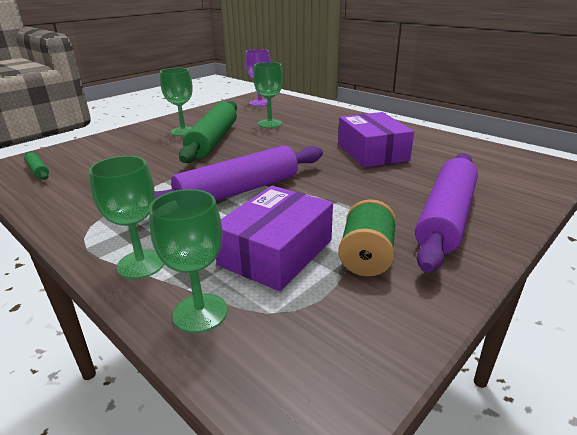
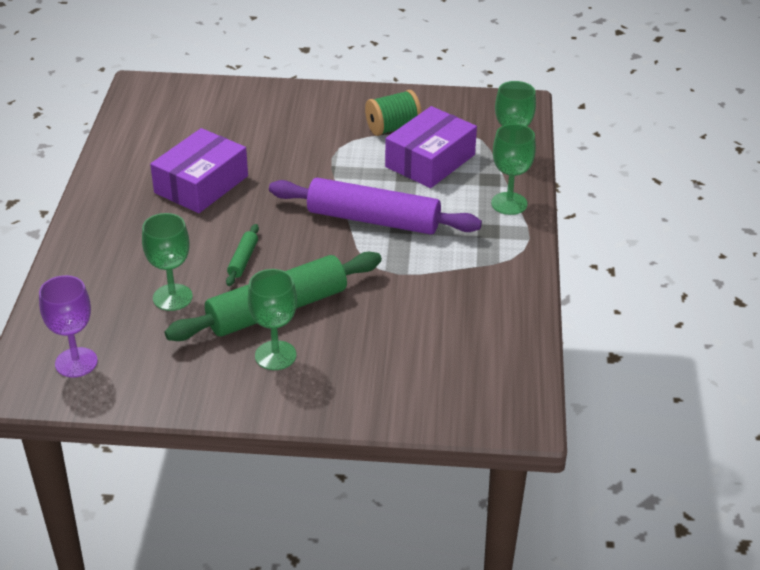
camera: 130 degrees left, 10 degrees up
green rolling pin [24,152,49,180] -> green rolling pin moved to [226,224,259,286]
purple box [216,185,333,291] -> purple box turned 45 degrees counterclockwise [385,106,477,188]
purple rolling pin [415,153,478,273] -> none

